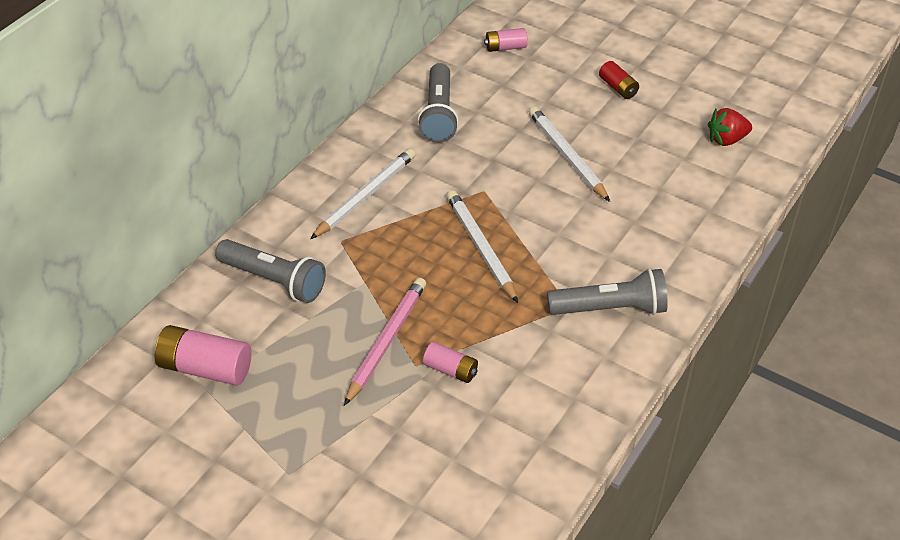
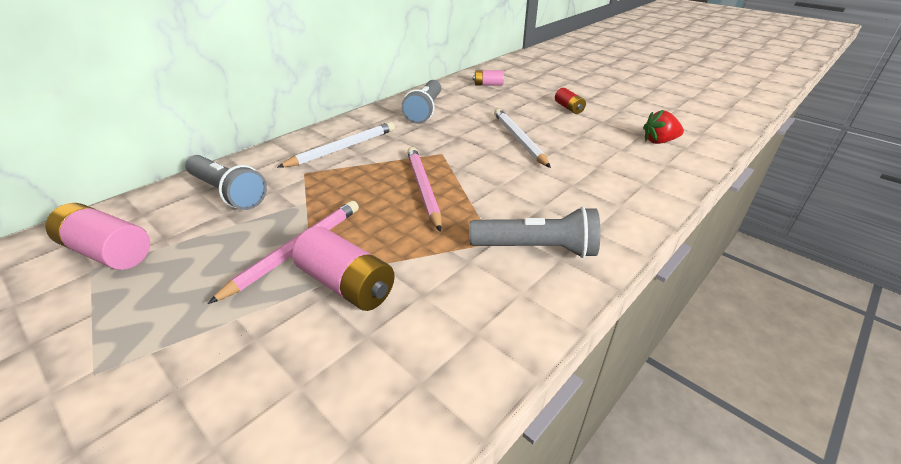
camera: 10 degrees right, 10 degrees down
pink battery [423,342,478,383] -> pink battery [292,226,395,311], size x1.72
white pencil [446,190,518,303] -> pink pencil [407,147,442,232]

